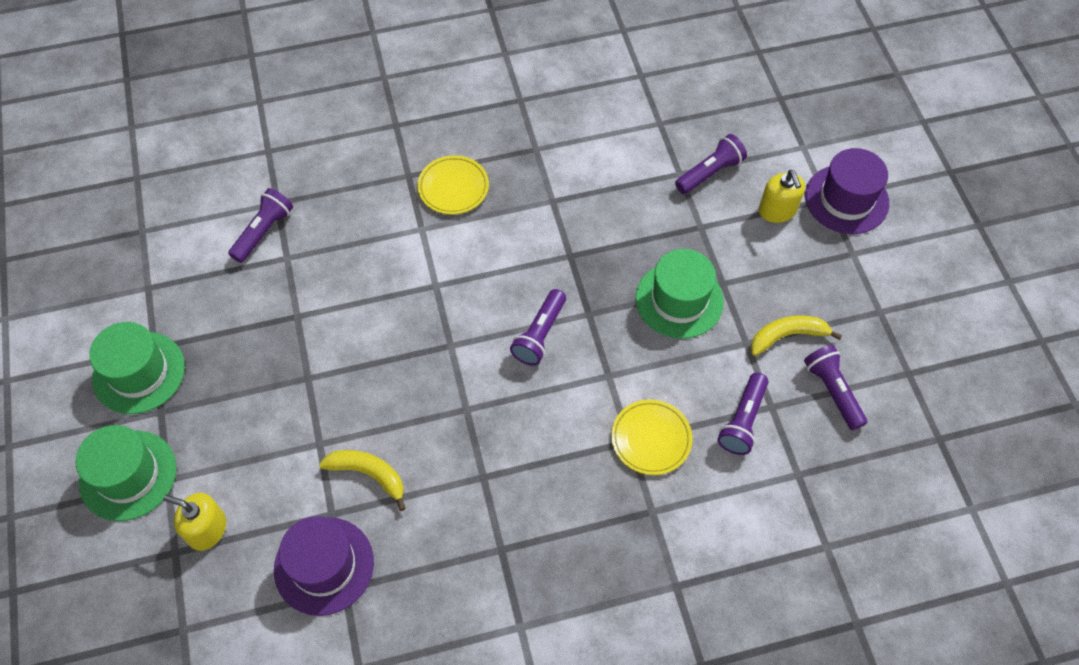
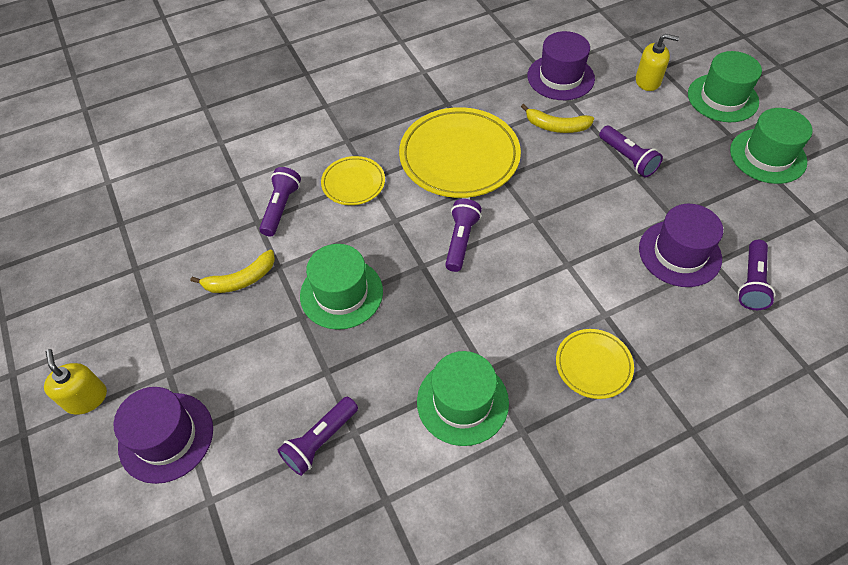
camera: 170 degrees right, 5 degrees down
yellow soap dispenser [759,170,805,223] -> yellow soap dispenser moved to [44,349,107,415]
purple flashlight [804,345,867,430] -> purple flashlight moved to [599,126,663,178]
none -> yellow plate [399,107,521,198]
none -> green hat [417,351,509,446]
none -> purple hat [639,204,723,287]

